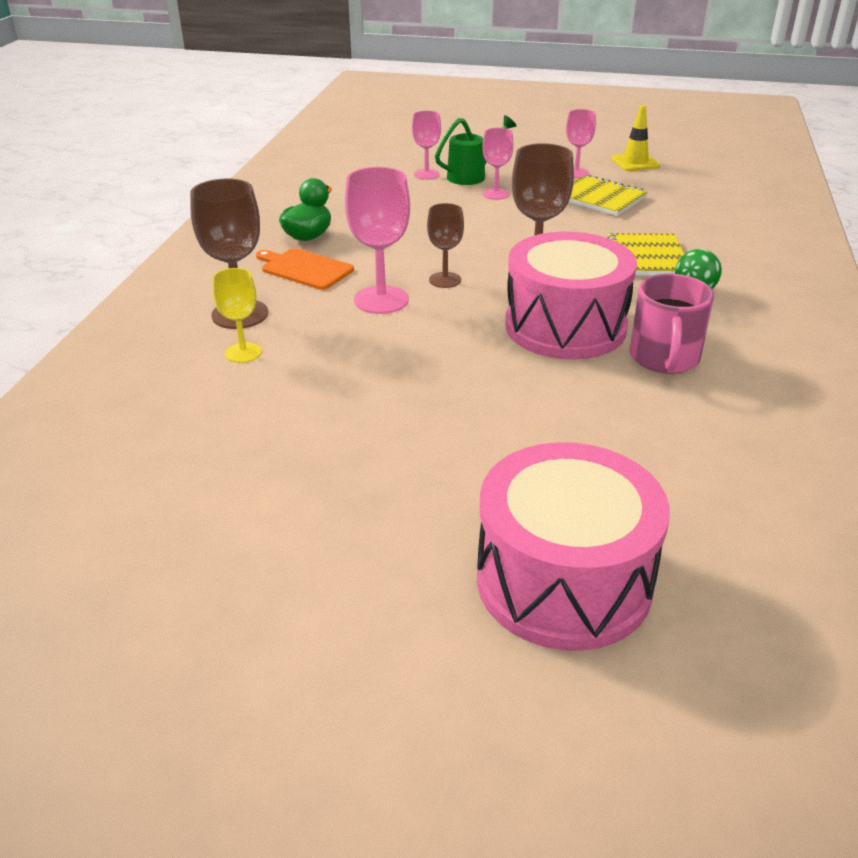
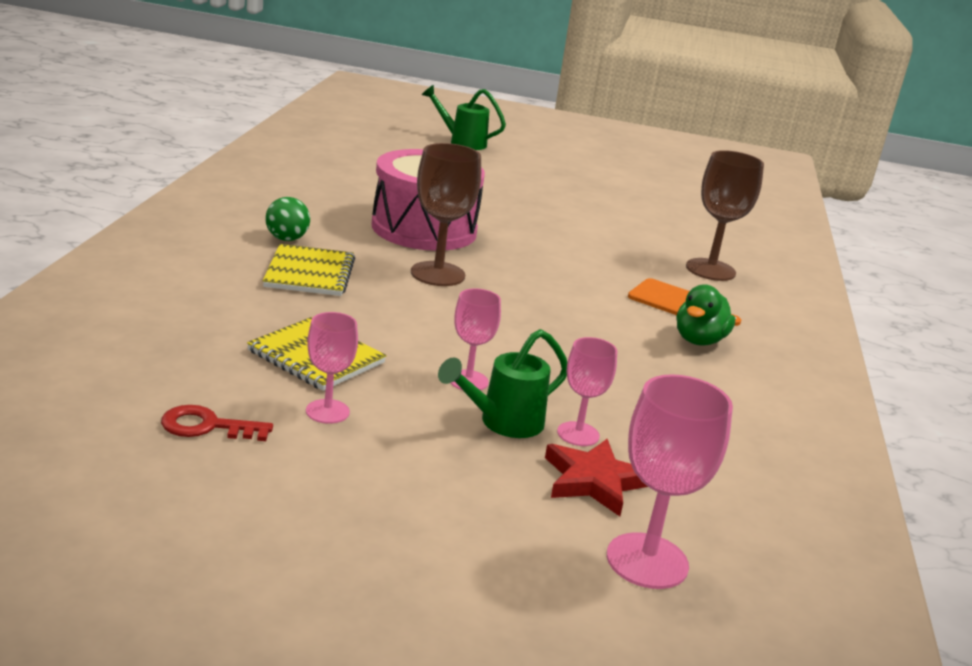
camera: 175 degrees right, 10 degrees down
yellow goblet [212,268,262,363] -> none
pink goblet [345,167,410,314] -> pink goblet moved to [607,374,733,589]
brown goblet [427,203,464,288] -> none
pink drum [477,442,670,651] -> green watering can [422,85,506,150]
yellow traffic cone [611,105,660,171] -> red key [161,405,273,441]
pink mug [629,274,714,374] -> none
none -> red star [545,439,648,516]

